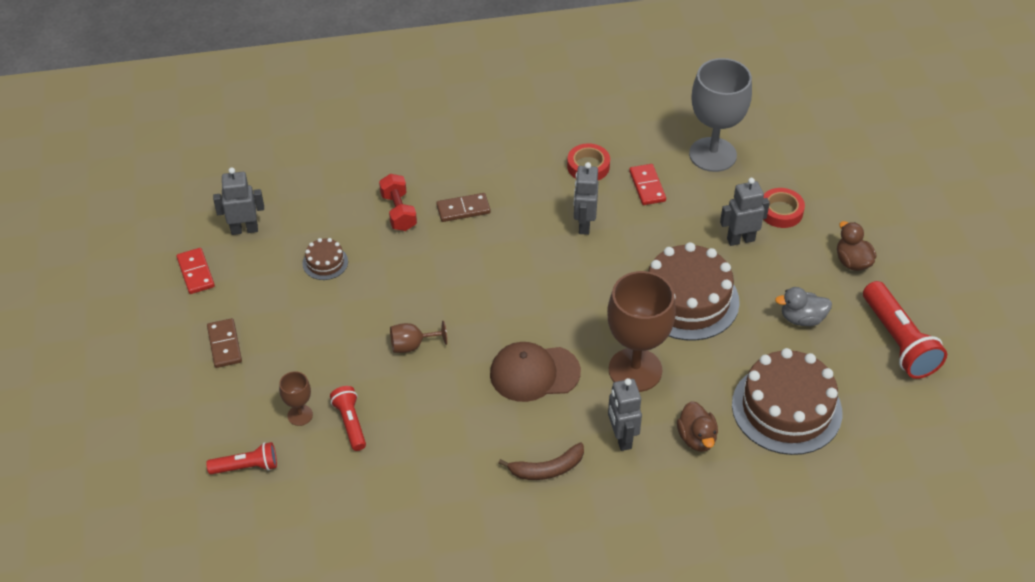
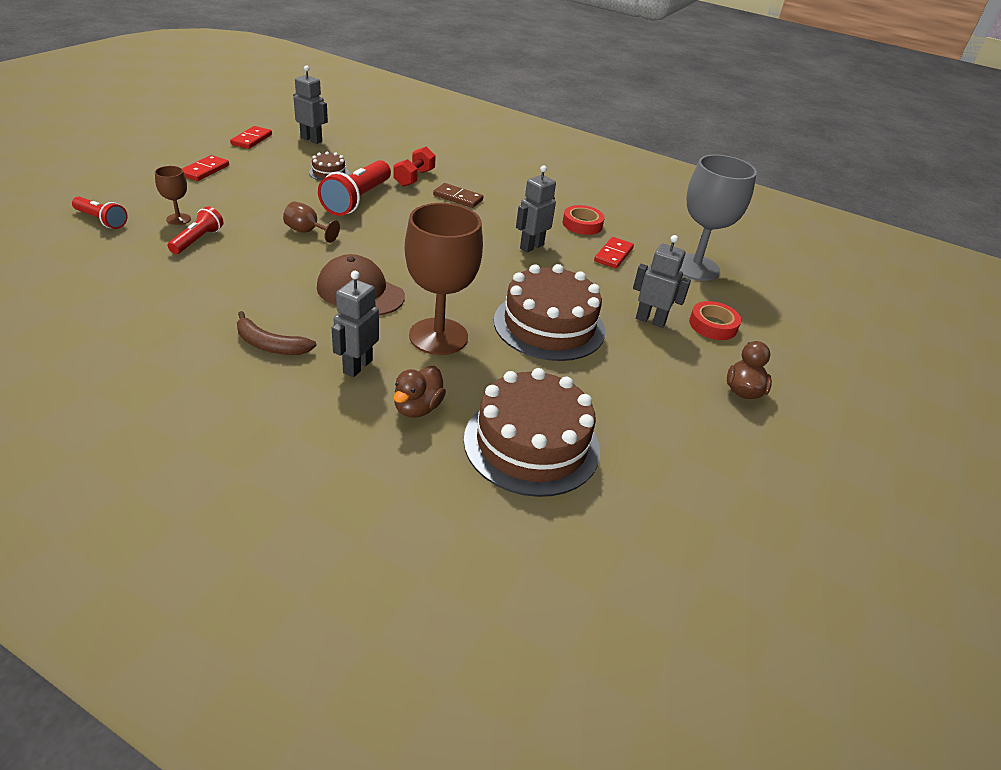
camera: 35 degrees right, 10 degrees down
brown domino [207,318,242,368] -> red domino [182,155,229,181]
grey duck [775,287,832,326] -> none
red flashlight [863,281,947,379] -> red flashlight moved to [318,160,391,216]

